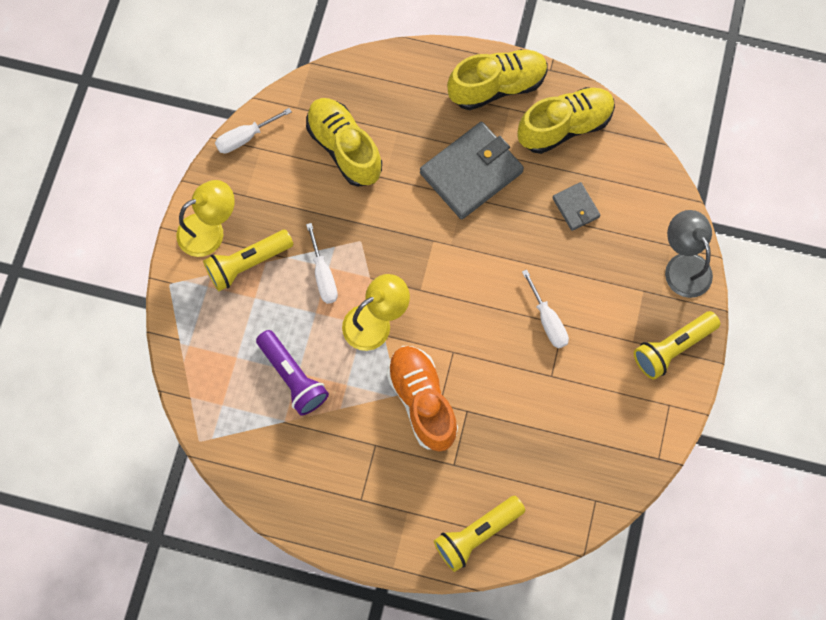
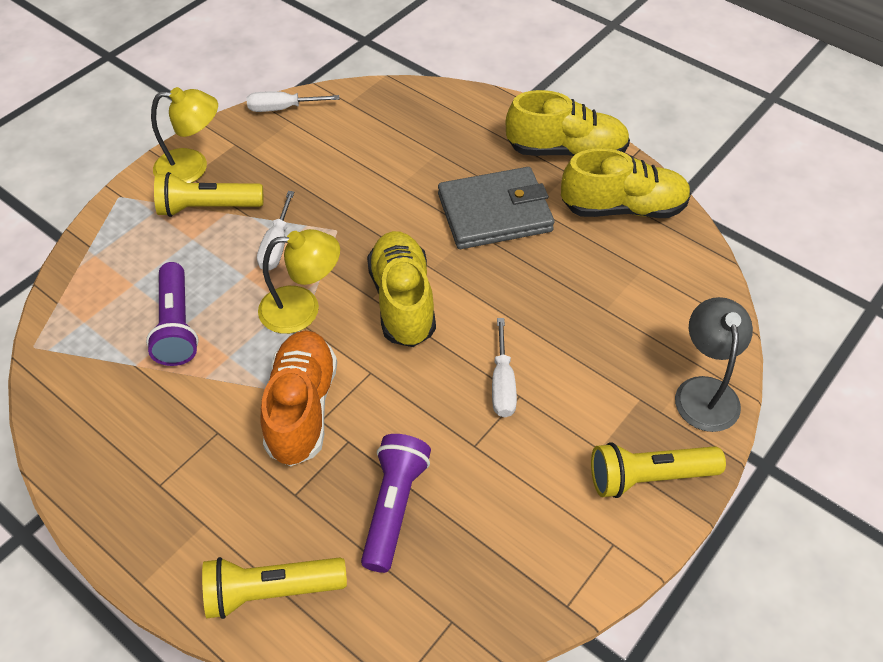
camera: 25 degrees right, 20 degrees down
yellow shoe [306,98,382,187] -> yellow shoe moved to [367,231,436,347]
grey wallet [552,182,601,231] -> none
none -> purple flashlight [361,434,431,573]

